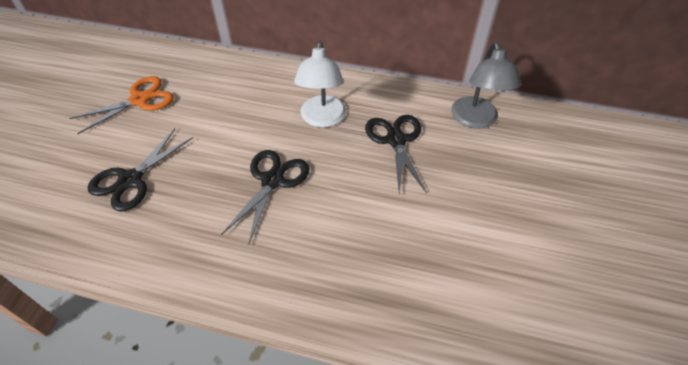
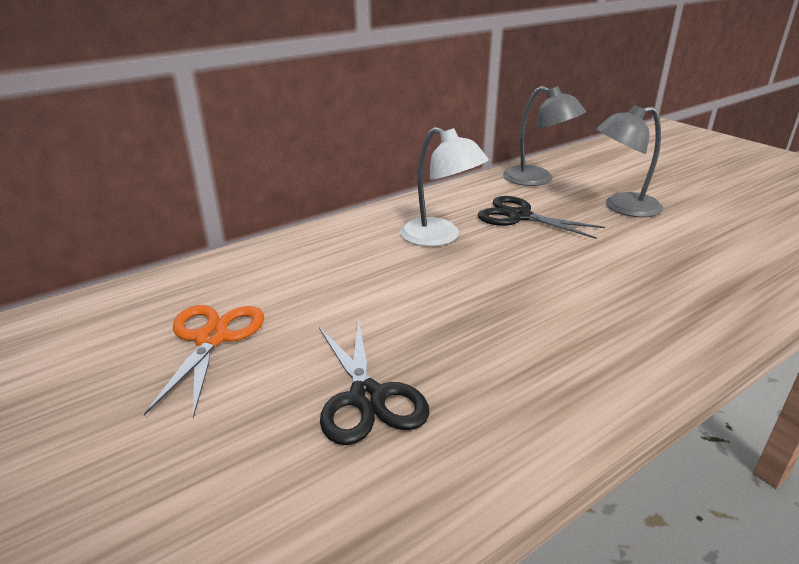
camera: 50 degrees left, 20 degrees down
black scissors [221,150,310,245] -> none
none -> grey lamp [596,105,663,217]

